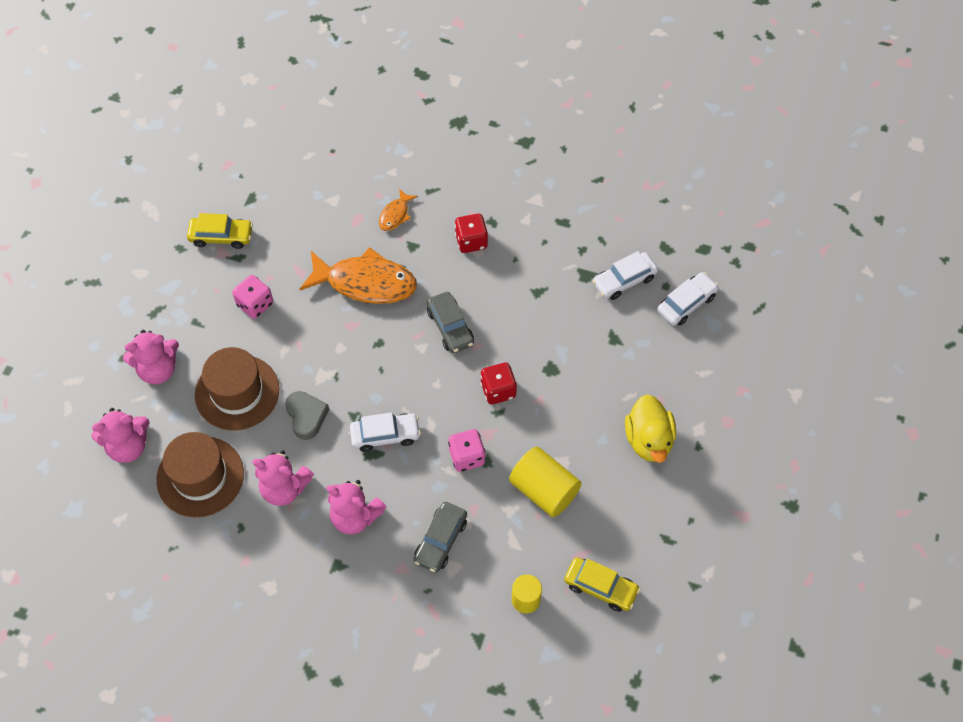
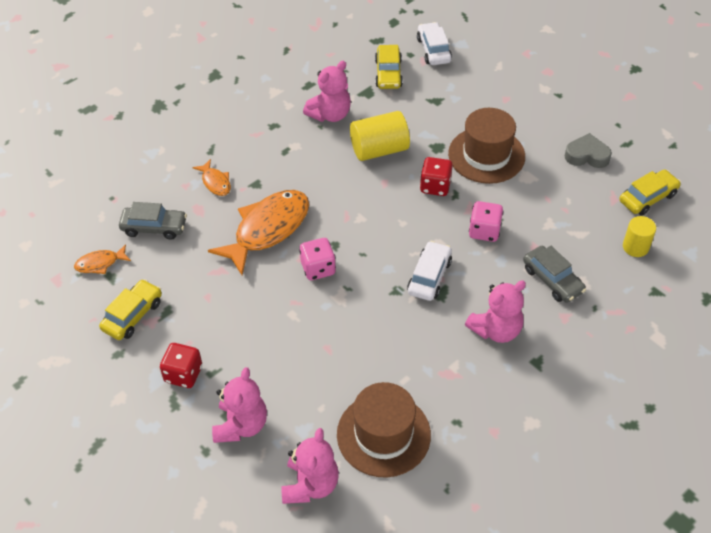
camera: 60 degrees left, 10 degrees down
brown hat [195,347,279,430] -> brown hat moved to [448,108,525,184]
pink dice [232,275,273,319] -> pink dice moved to [299,238,336,280]
pink teddy bear [252,450,314,506] -> pink teddy bear moved to [303,61,351,122]
grey heart [285,391,329,440] -> grey heart moved to [565,133,612,168]
grey car [427,292,474,353] -> grey car moved to [119,202,187,240]
red dice [455,214,488,253] -> red dice moved to [160,343,202,388]
yellow cylinder [509,447,582,517] -> yellow cylinder moved to [350,111,410,161]
white car [593,251,658,300] -> yellow car [375,45,403,89]
yellow duck [625,395,676,463] -> none
none -> orange fish [74,244,131,274]

